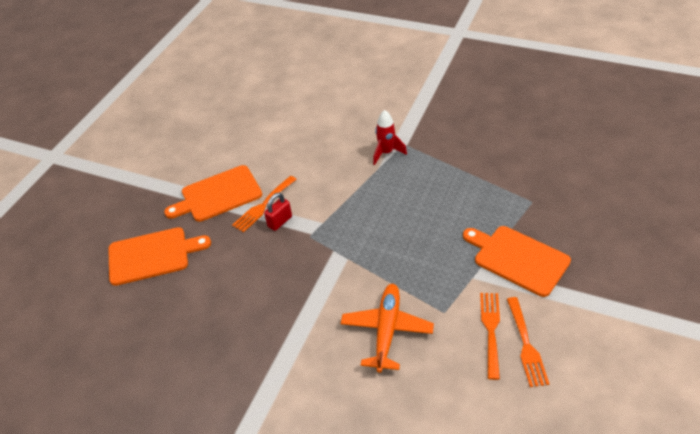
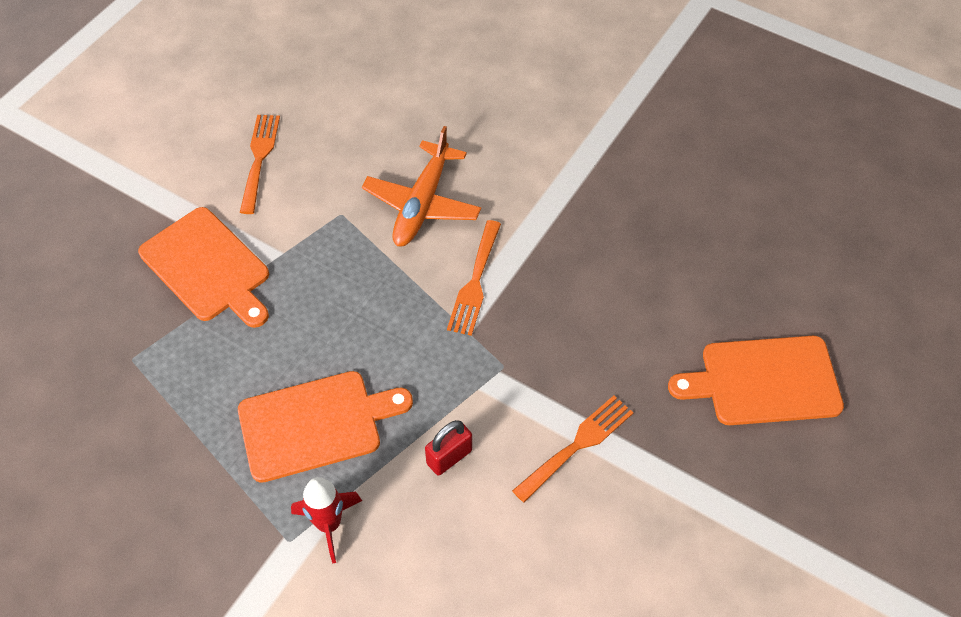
camera: 175 degrees left, 10 degrees up
orange cutting board [164,165,262,222] -> orange cutting board moved to [238,371,413,483]
red padlock [264,192,292,231] -> red padlock moved to [425,420,472,476]
orange fork [480,293,500,380] -> orange fork moved to [447,220,501,336]

